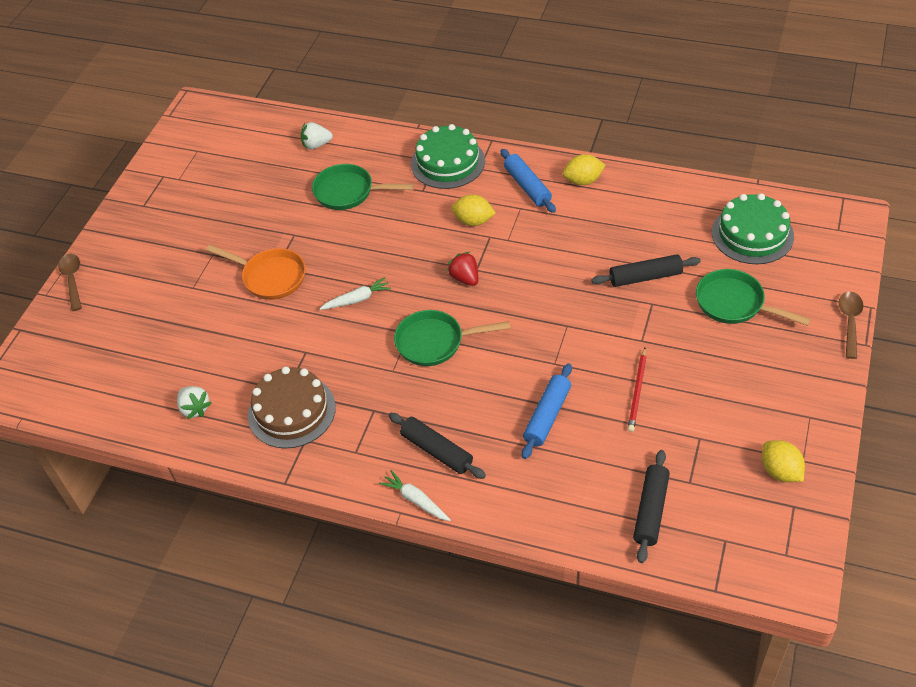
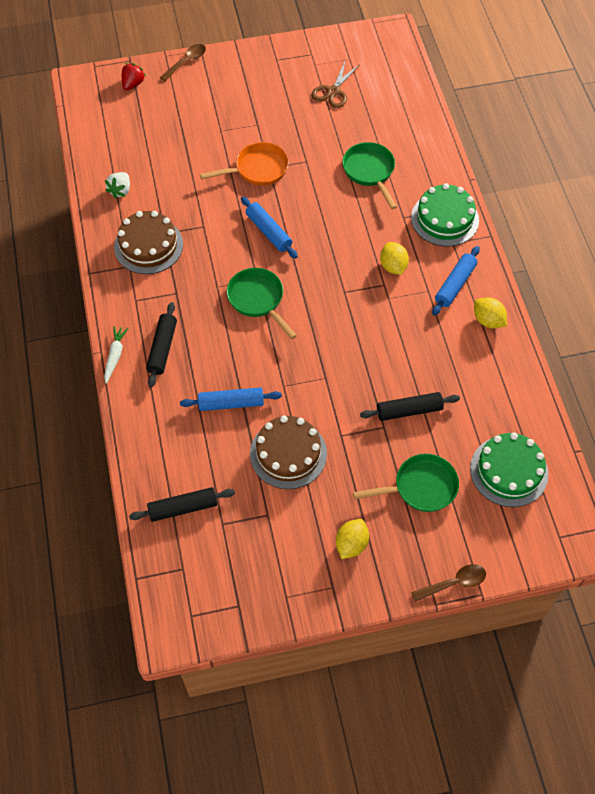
camera: 55 degrees right, 10 degrees up
orange pan [206,244,306,300] -> orange pan turned 105 degrees counterclockwise [200,142,289,186]
white strawberry [301,122,333,150] -> none
white carrot [319,277,391,310] -> blue rolling pin [241,196,298,259]
red strawberry [447,252,478,286] -> red strawberry moved to [122,63,145,91]
black rolling pin [592,254,701,287] -> black rolling pin turned 60 degrees counterclockwise [360,392,460,421]
red pencil [628,348,647,432] -> brown cake [250,415,327,489]
green pan [696,269,811,326] -> green pan turned 75 degrees clockwise [353,454,459,512]
yellow lemon [762,440,805,482] -> yellow lemon moved to [336,519,369,559]
none -> brown scissors [311,62,359,108]

